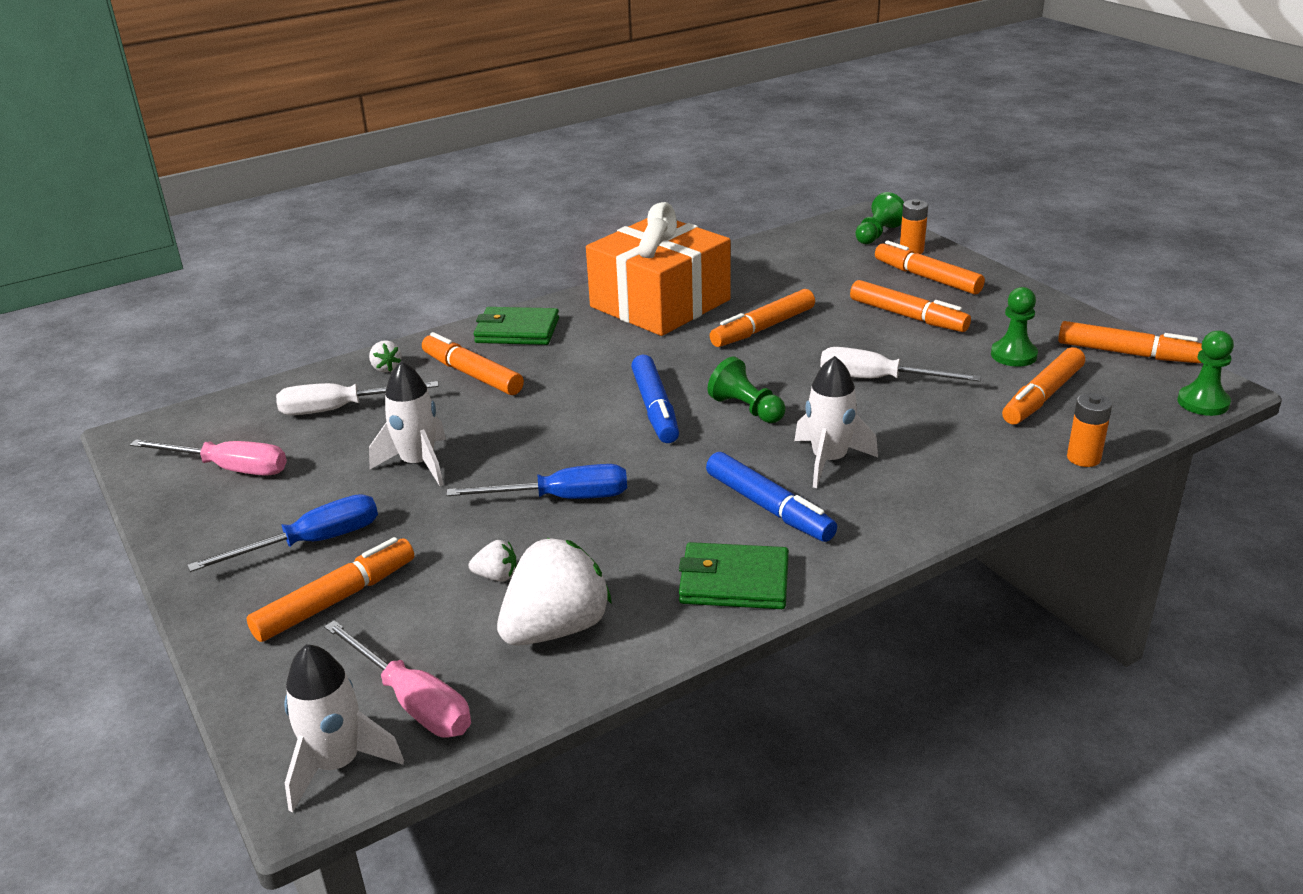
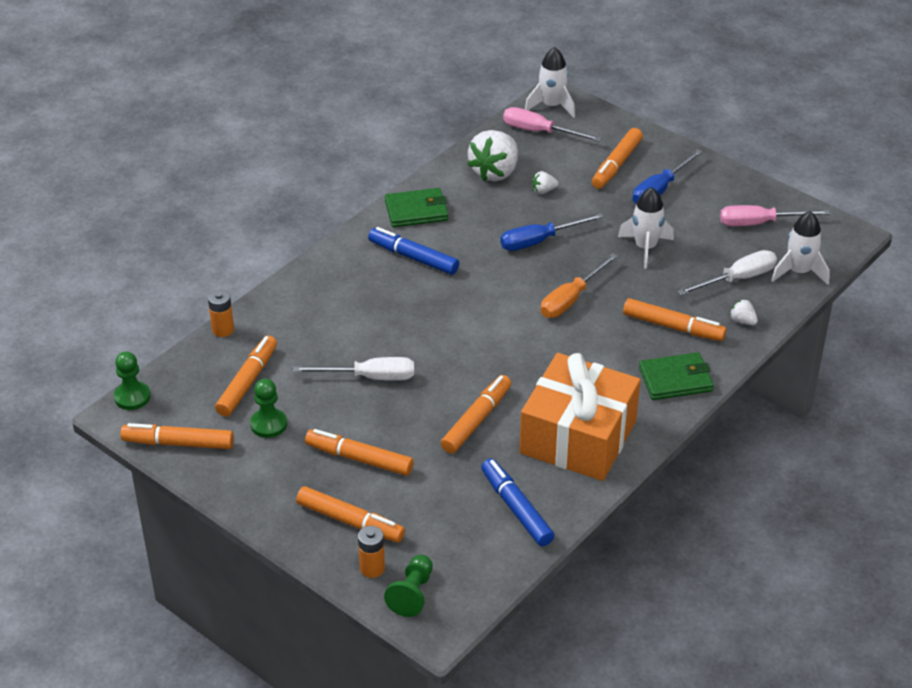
camera: 160 degrees right, 10 degrees up
blue marker [631,355,679,443] -> blue marker moved to [481,459,554,546]
green pawn [707,357,786,423] -> none
white rocket [794,356,878,488] -> white rocket moved to [771,211,830,285]
none -> orange screwdriver [541,253,618,318]

